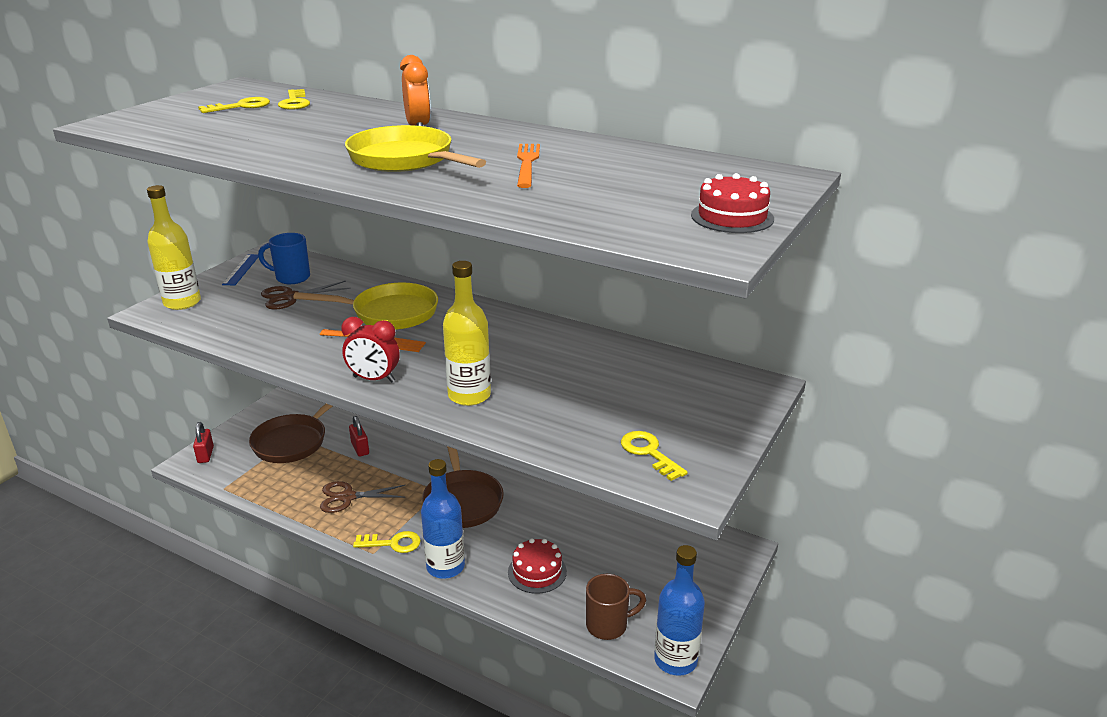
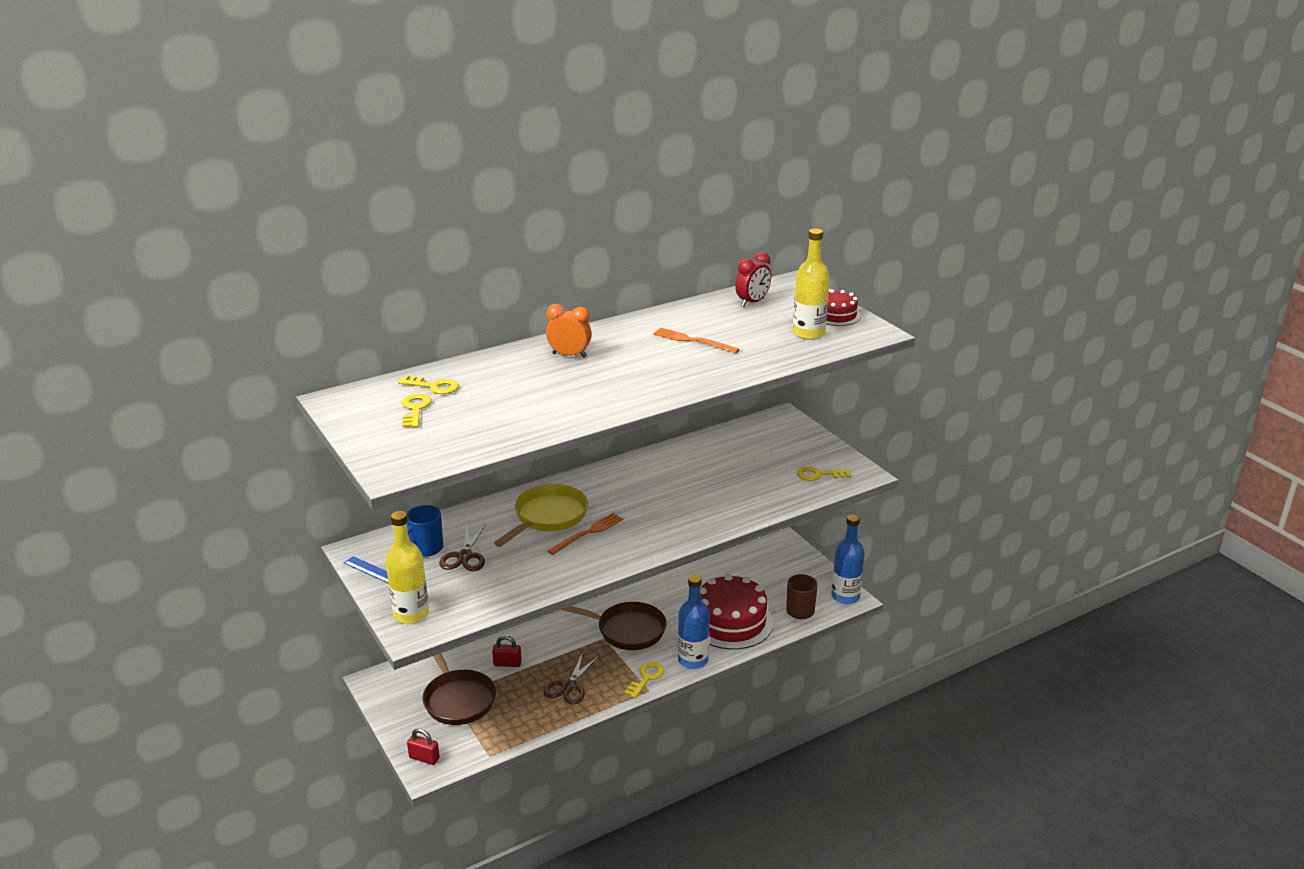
camera: 60 degrees left, 0 degrees up
red clock [341,317,399,382] -> red clock moved to [735,252,771,307]
yellow pan [345,125,486,172] -> none
yellow bottle [443,261,491,406] -> yellow bottle moved to [793,228,830,340]
red cake [508,538,567,594] -> red cake [700,574,773,649], size x1.89

